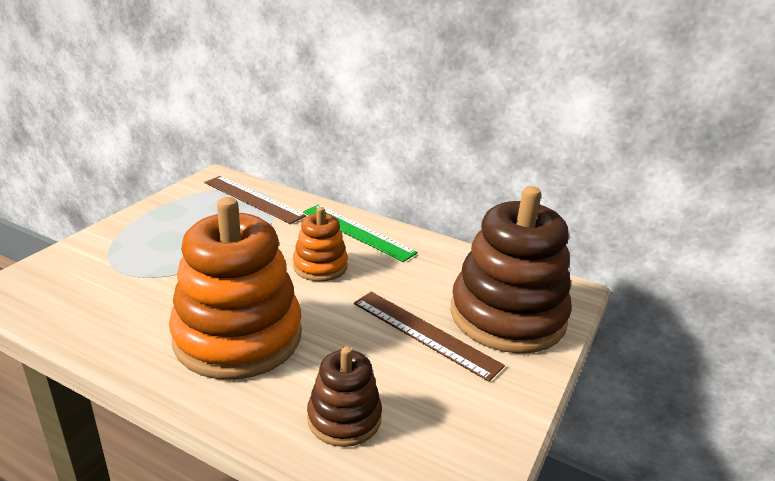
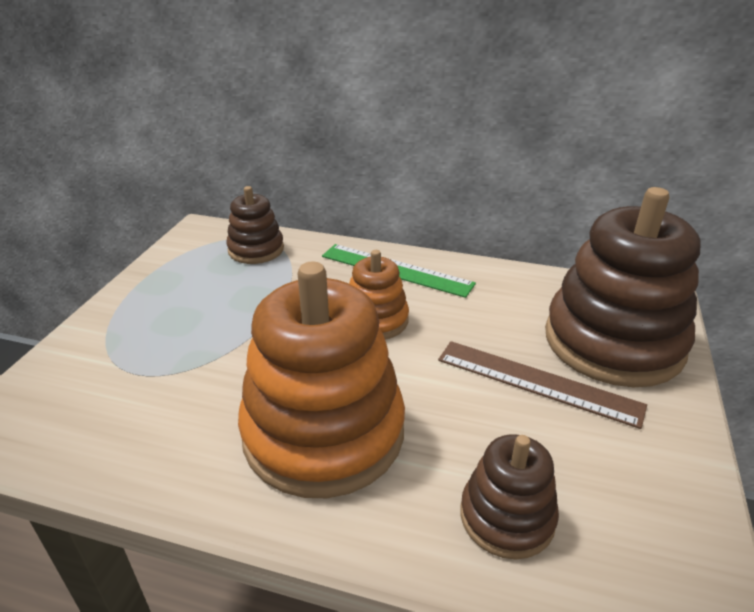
camera: 10 degrees left, 5 degrees up
brown ruler [204,176,306,224] -> brown stacking toy [226,186,284,264]

